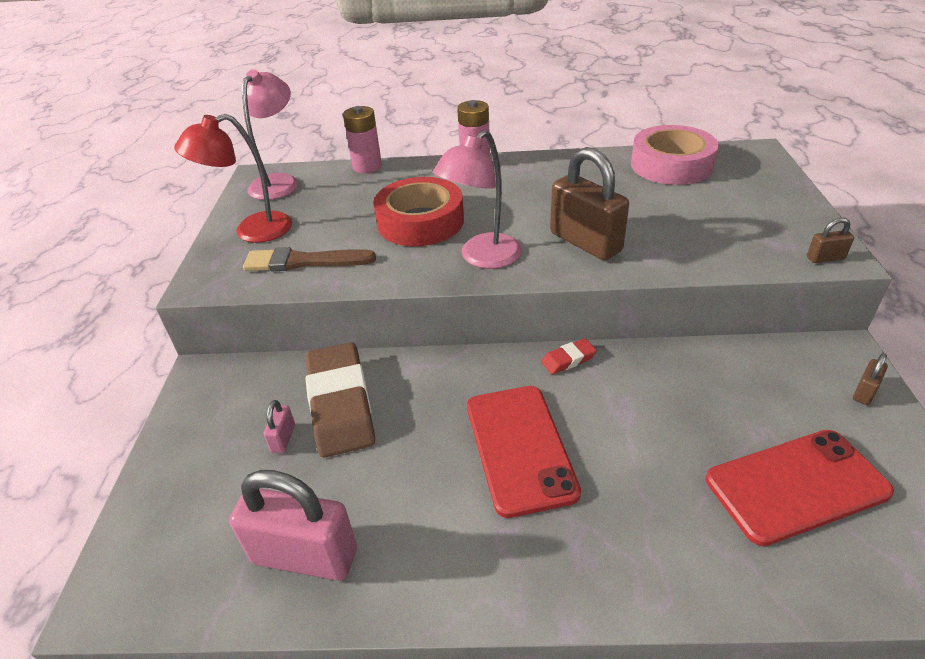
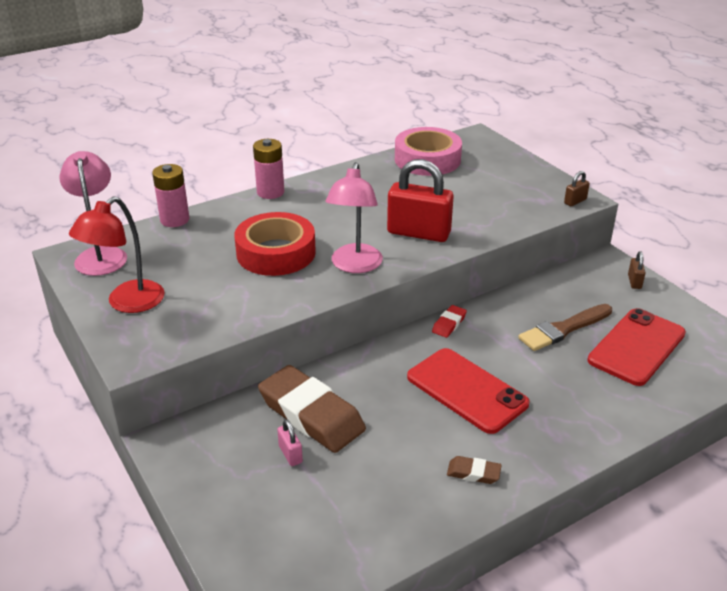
camera: 35 degrees left, 5 degrees down
pink padlock [229,470,357,581] -> none
brown brush [243,247,376,271] -> brown brush moved to [518,304,612,351]
brown padlock [550,147,629,260] -> red padlock [387,159,454,242]
none -> brown eraser [447,456,502,484]

